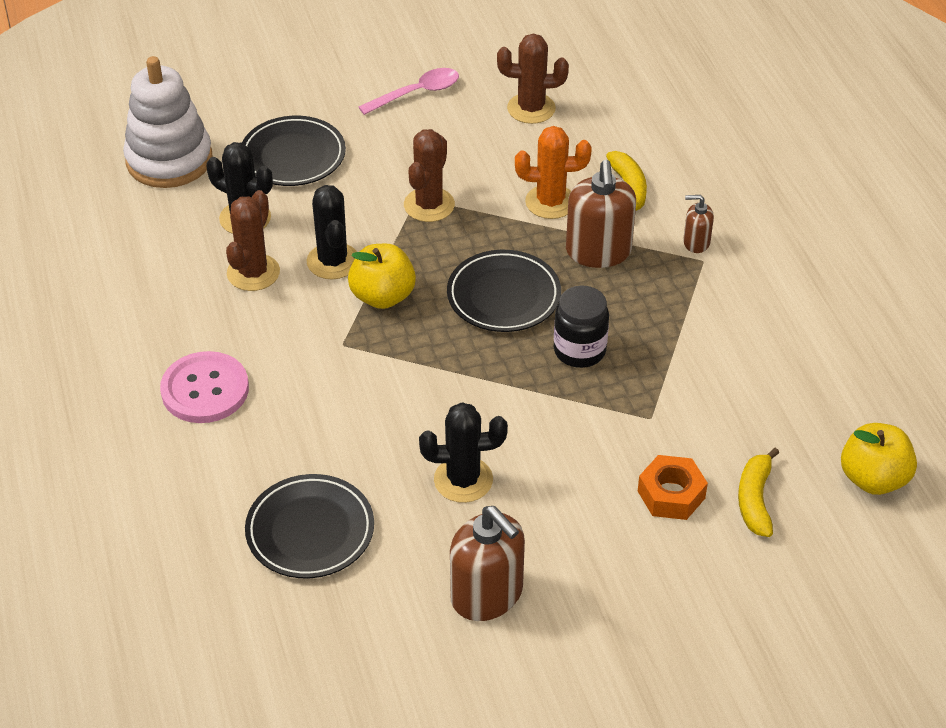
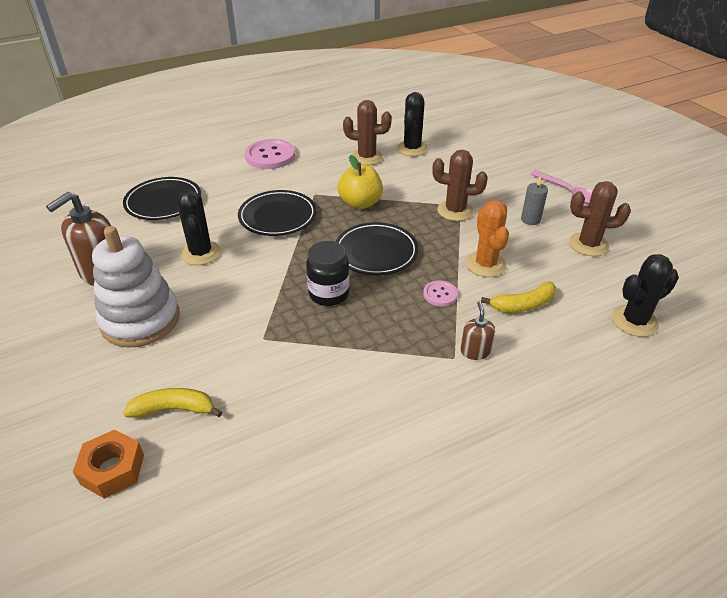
camera: 80 degrees right, 5 degrees down
white stacking toy [123,56,213,188] -> white stacking toy moved to [92,226,180,348]
black plate [242,116,346,186] -> black plate moved to [238,190,317,236]
black cactus [306,185,357,279] -> black cactus moved to [612,254,679,337]
brown cactus [497,34,569,124] -> brown cactus turned 75 degrees counterclockwise [569,181,631,256]
brown soap dispenser [566,160,636,268] -> pink button [423,280,458,306]
orange nut [638,455,708,520] -> orange nut moved to [73,430,144,499]
yellow apple [841,423,917,495] -> none
none -> grey candle [521,176,548,225]

